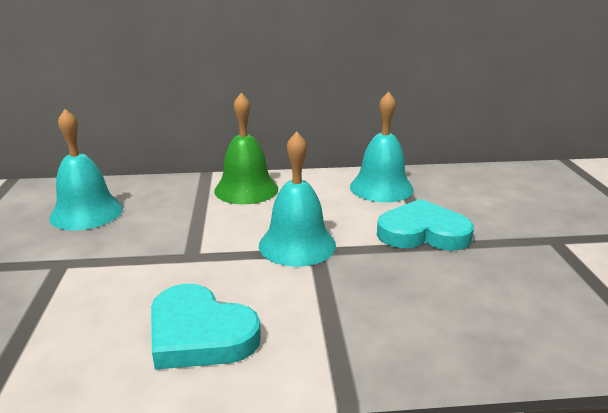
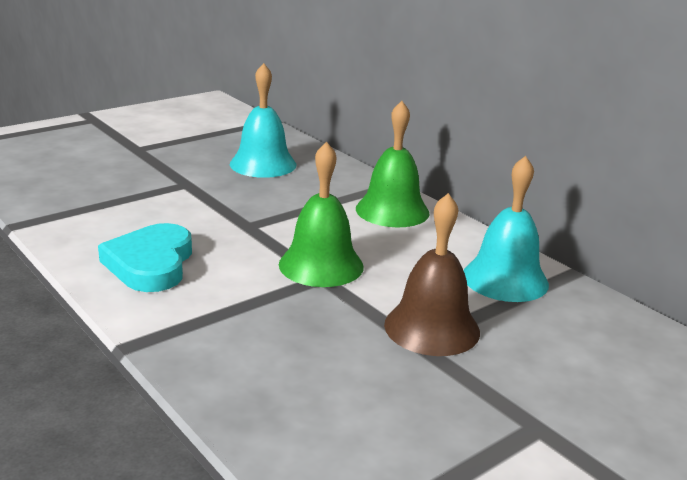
camera: 55 degrees right, 0 degrees up
turquoise bell [259,131,336,267] -> green bell [279,142,364,287]
turquoise heart [377,199,474,251] -> brown bell [384,193,480,356]

